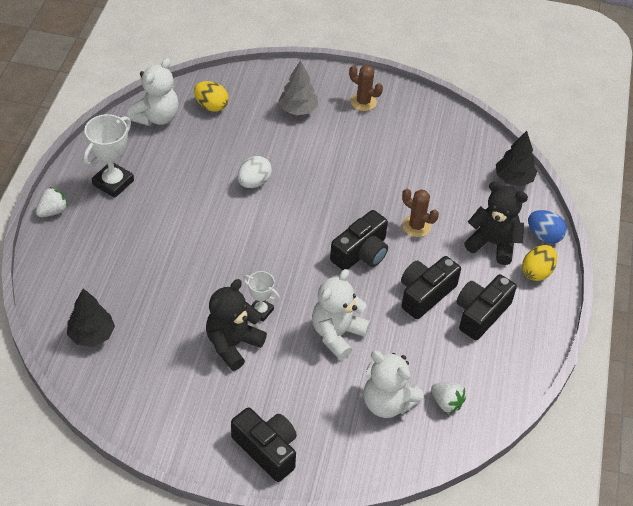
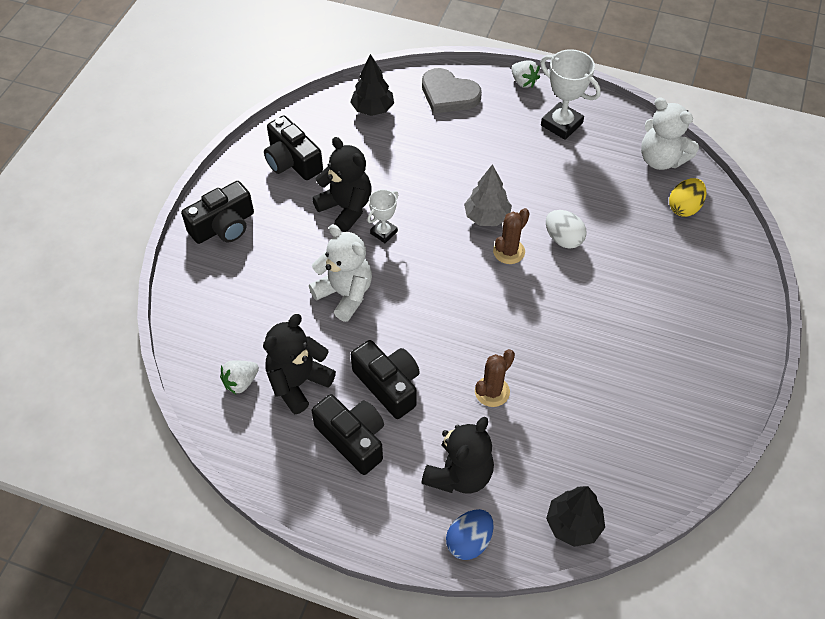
camera: 100 degrees right, 5 degrees up
grey tree [278,60,318,115] -> grey tree moved to [464,164,512,226]
black camera [330,210,388,270] -> black camera moved to [264,115,323,180]
brown cactus [349,65,383,111] -> brown cactus moved to [493,208,529,264]
white teddy bear [363,351,424,418] -> none
yellow egg [522,245,557,281] -> none
none -> black teddy bear [263,314,336,414]
none -> grey heart [422,68,482,114]

